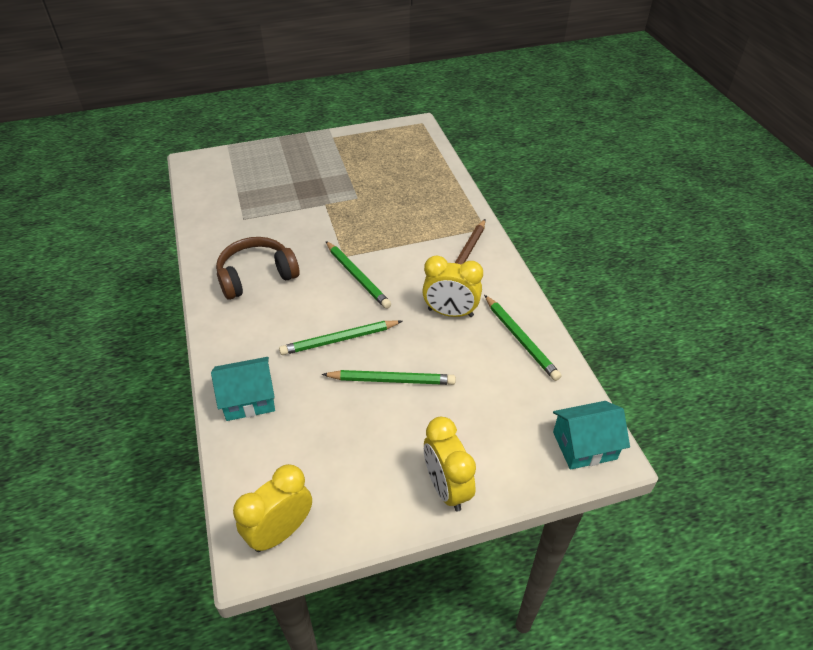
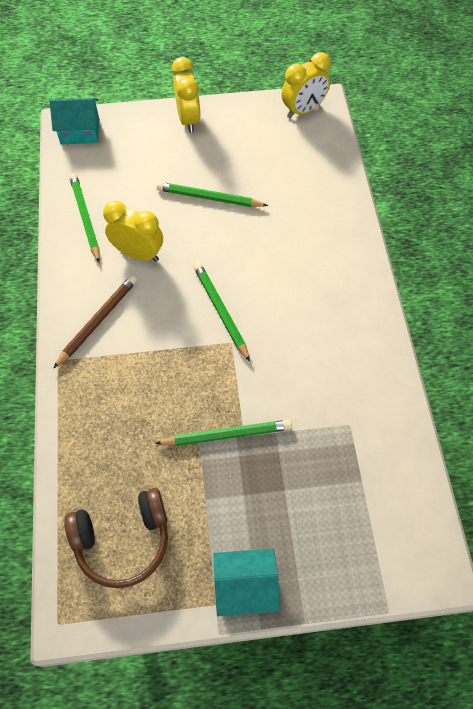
camera: 170 degrees left, 15 degrees up
turquoise house [211,357,275,421] -> turquoise house moved to [213,548,280,616]
brown headphones [216,237,300,300] -> brown headphones moved to [64,488,168,588]
green pencil [279,320,402,355] -> green pencil moved to [155,420,292,446]

